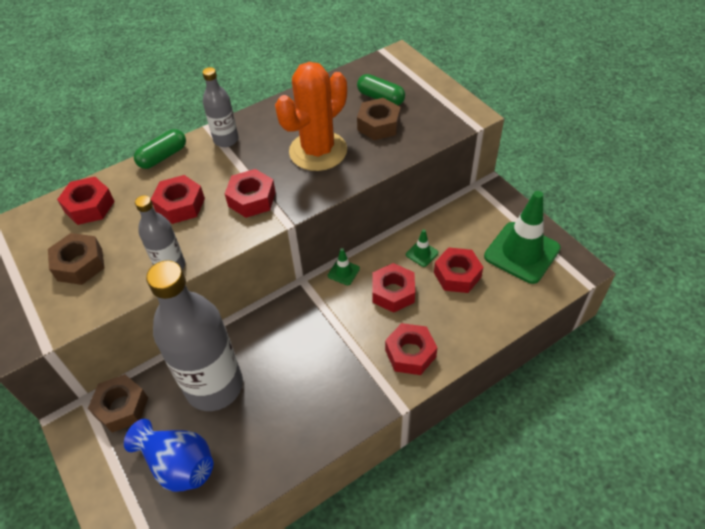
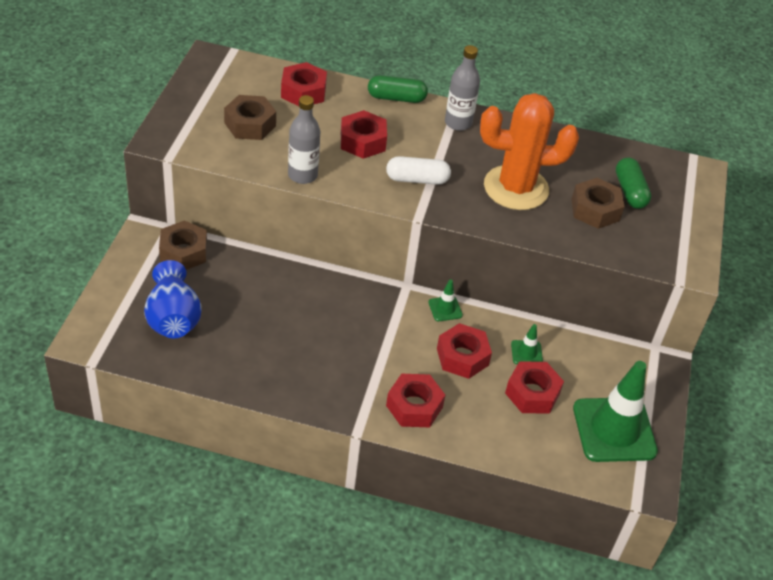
camera: 40 degrees right, 5 degrees down
grey bottle [146,260,243,411] -> none
red nut [225,169,276,218] -> white capsule [386,156,451,185]

